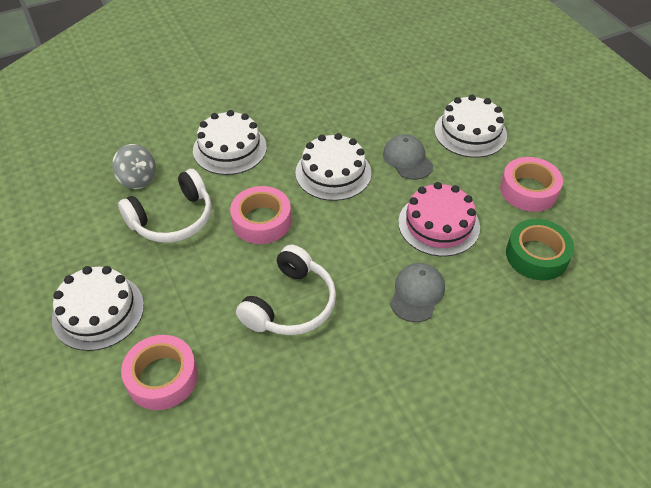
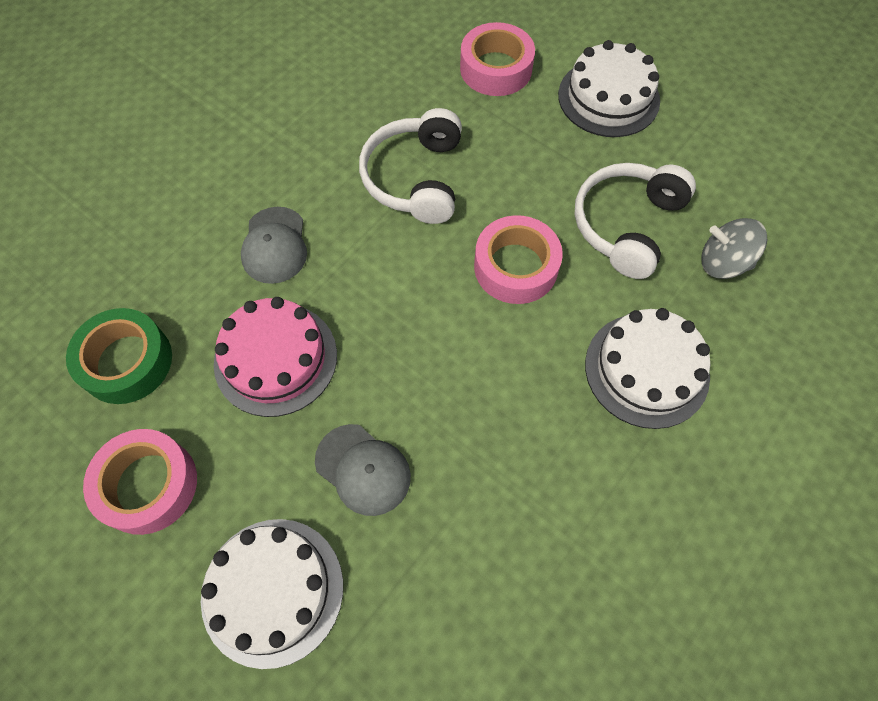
camera: 155 degrees right, 15 degrees up
white cake [295,133,371,201] -> none

